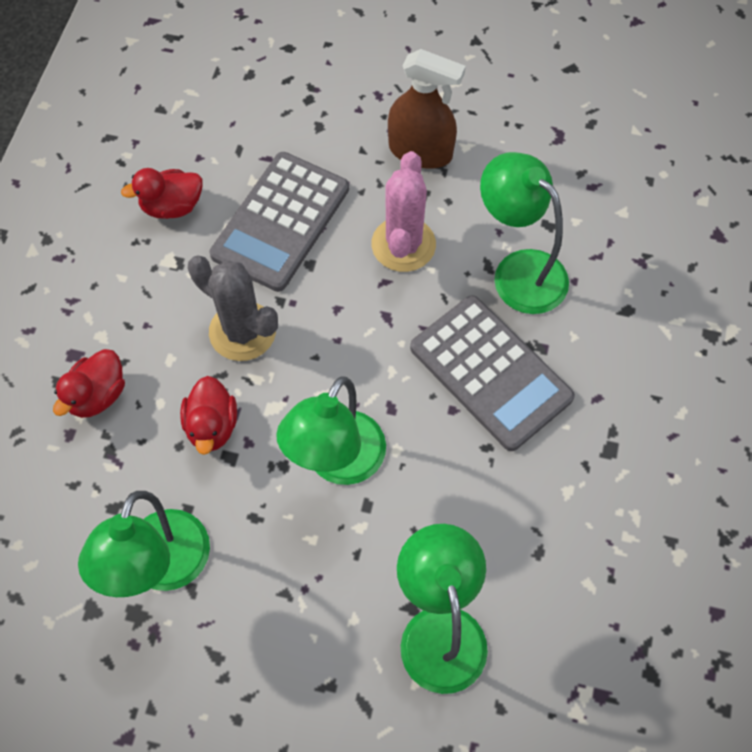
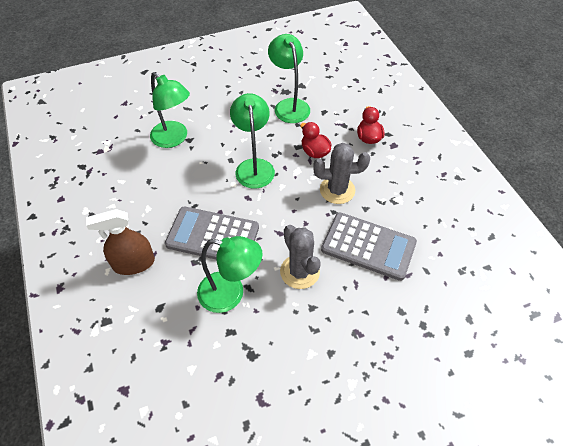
camera: 145 degrees right, 10 degrees down
red duck [121,168,202,219] -> none
grey calculator [210,152,349,292] -> grey calculator turned 120 degrees clockwise [321,212,417,281]
pink cactus [371,151,436,272] -> grey cactus [280,225,321,289]
brown spray bottle [388,49,466,169] -> brown spray bottle moved to [86,209,155,275]

